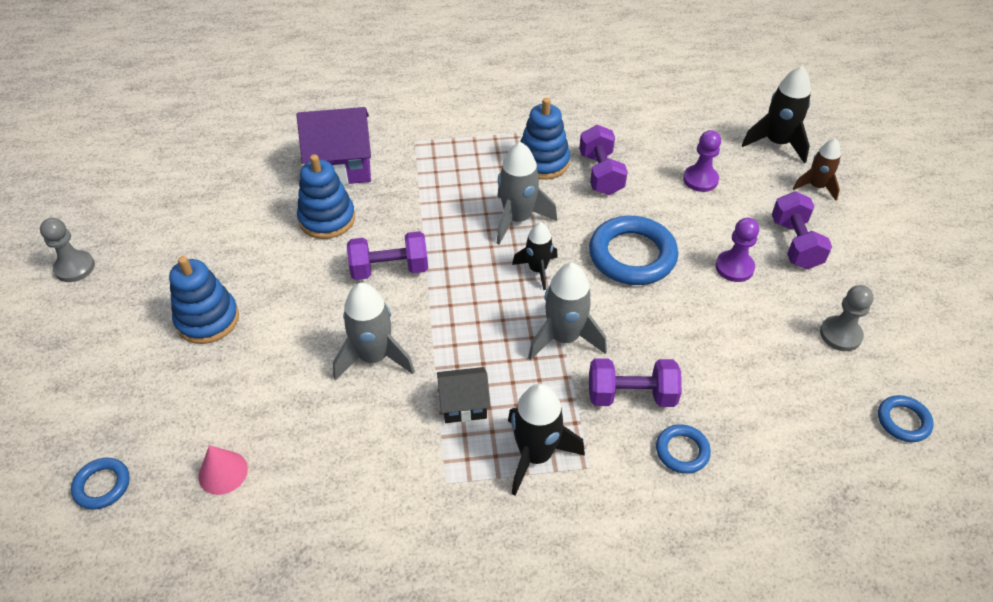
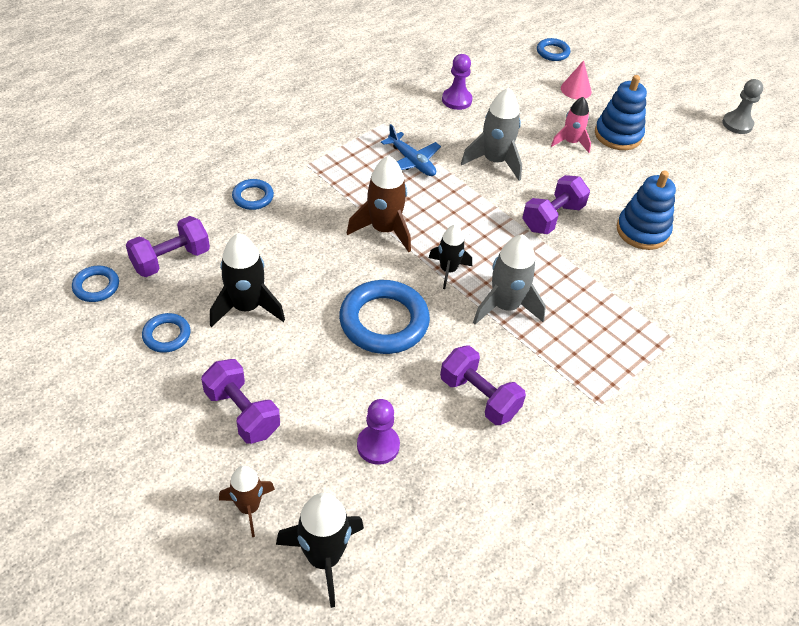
camera: 140 degrees right, 0 degrees up
pink cone [198,445,248,495] -> pink cone moved to [561,60,592,99]
purple house [296,107,371,185] -> none
black house [437,367,490,423] -> blue plane [381,124,441,176]
black rocket [508,384,585,496] -> black rocket moved to [210,233,285,327]
blue stacking toy [520,98,570,180] -> none
grey rocket [528,263,607,360] -> brown rocket [347,156,411,253]
purple dumbbell [589,358,682,407] -> purple dumbbell moved to [126,216,210,277]
purple pawn [716,218,759,282] -> purple pawn moved to [442,54,472,110]
grey pawn [820,285,874,351] -> blue ring [142,313,191,353]
none -> pink rocket [551,97,591,153]

